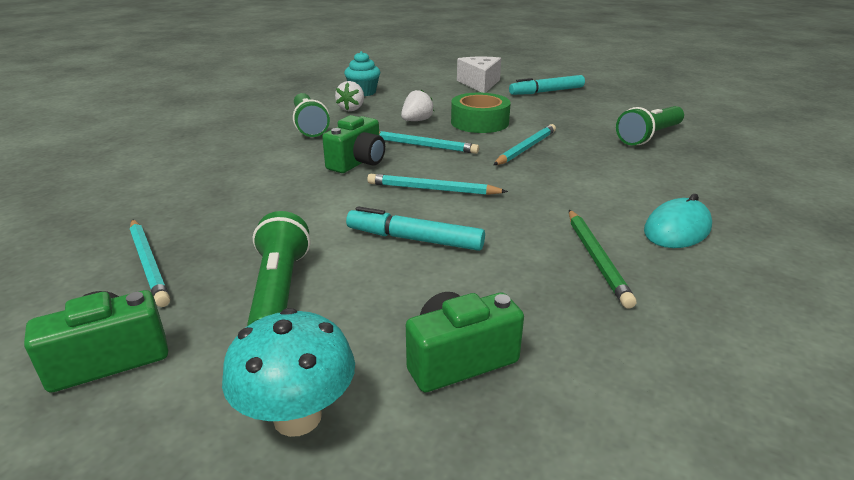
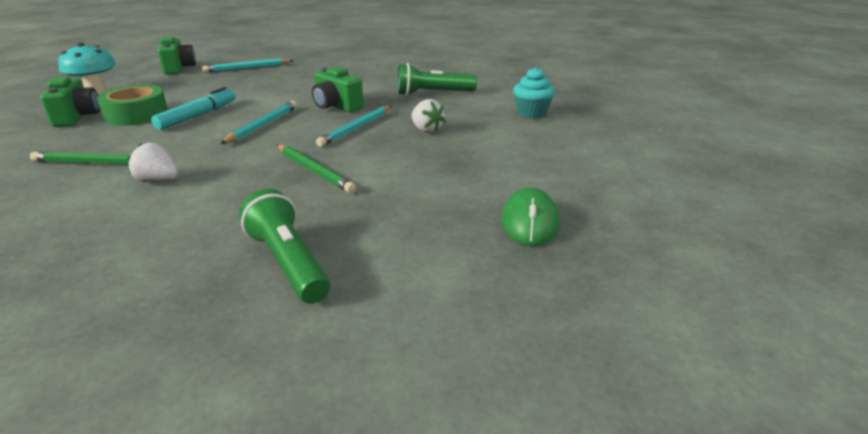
camera: 100 degrees right, 0 degrees up
green flashlight [247,211,310,326] -> none
white strawberry [335,81,364,111] -> white strawberry moved to [128,143,178,182]
green tape [451,93,511,133] -> green tape moved to [97,85,168,126]
white cheese [457,57,501,93] -> none
turquoise pencil [493,124,556,165] -> green pencil [277,145,356,193]
turquoise marker [509,75,585,95] -> green mouse [501,188,559,246]
turquoise mouse [644,194,712,248] -> none

